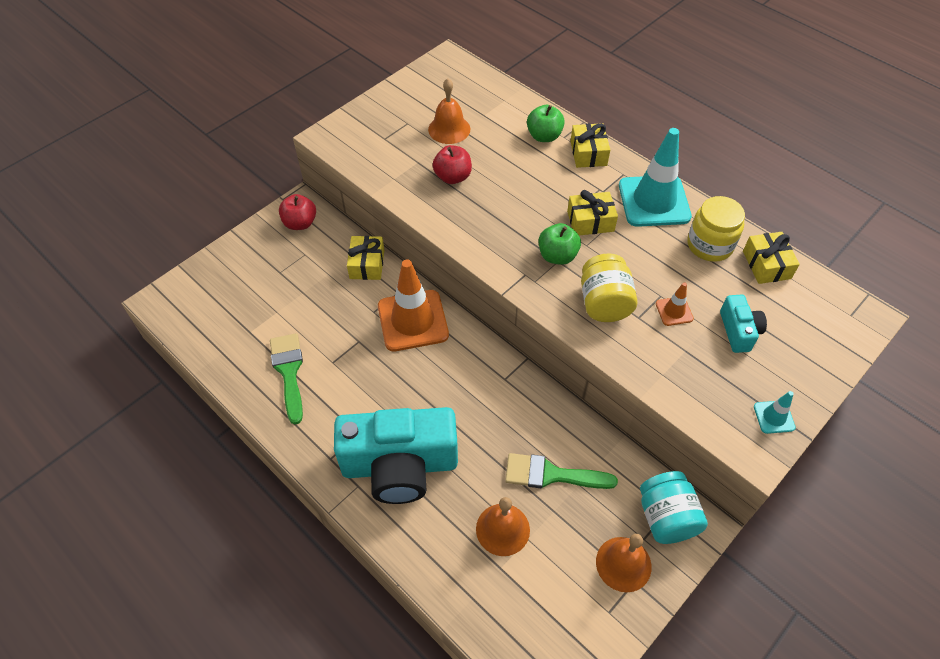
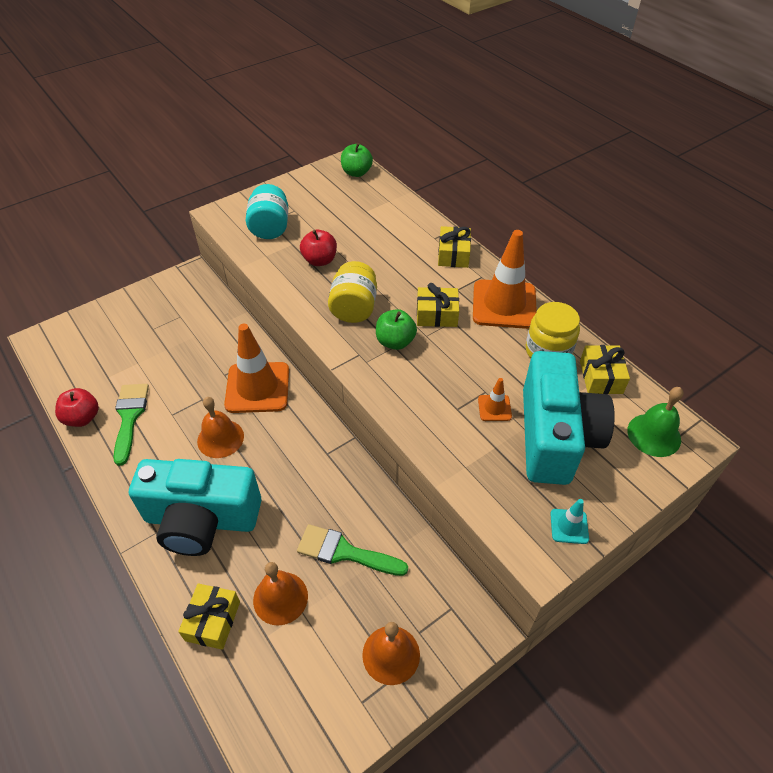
camera: 10 degrees right, 5 degrees down
red apple [279,194,316,230] -> red apple moved to [55,388,99,427]
yellow gift [347,236,384,280] -> yellow gift moved to [178,583,240,650]
orange bell [428,78,470,144] -> orange bell moved to [197,397,244,458]
green apple [527,105,565,142] -> green apple moved to [341,143,373,177]
yellow jar [581,253,638,322] -> yellow jar moved to [328,261,377,323]
turquoise traffic cone [619,128,692,227] -> orange traffic cone [473,230,537,329]
turquoise jar [640,471,708,544] -> turquoise jar moved to [246,184,288,239]
turquoise camera [720,295,767,353] -> turquoise camera [523,351,615,485], size x2.20
none -> green bell [627,387,684,457]

